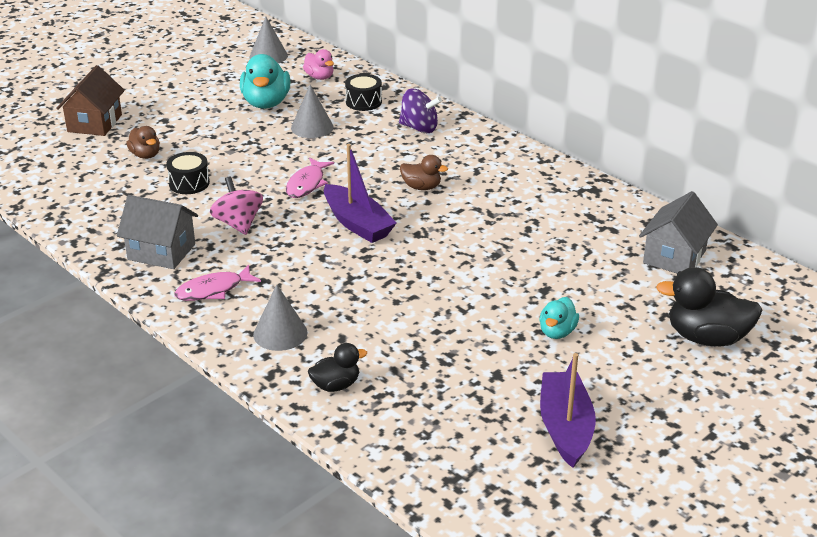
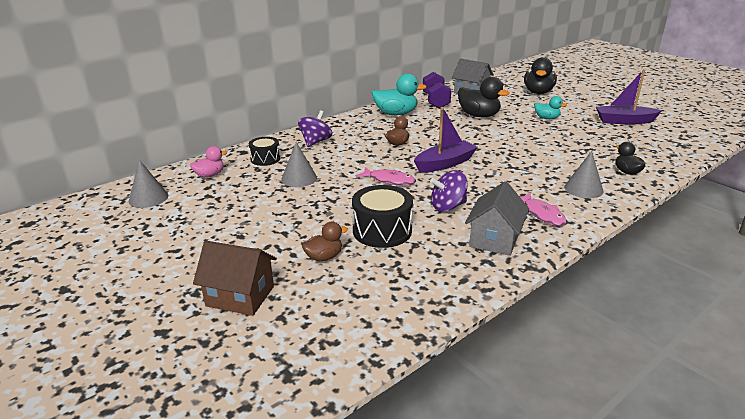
camera: 85 degrees left, 5 degrees down
black drum [166,152,210,194] -> black drum [352,185,413,248], size x1.60
pink spinning top [210,176,263,235] -> purple spinning top [430,170,468,212]
turquoise duck [240,54,290,109] -> turquoise duck moved to [372,73,427,115]
none -> purple dumbbell [422,72,451,109]
none -> black duck [458,77,510,117]

